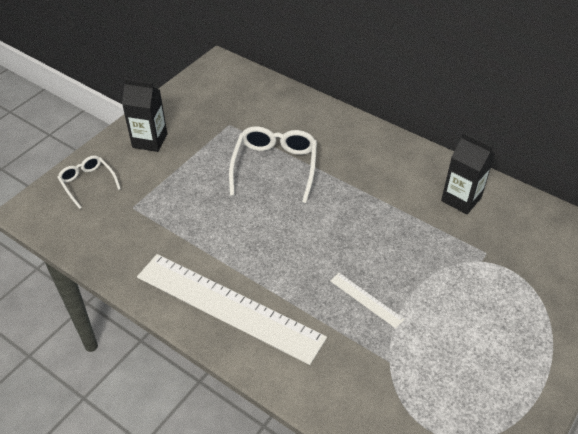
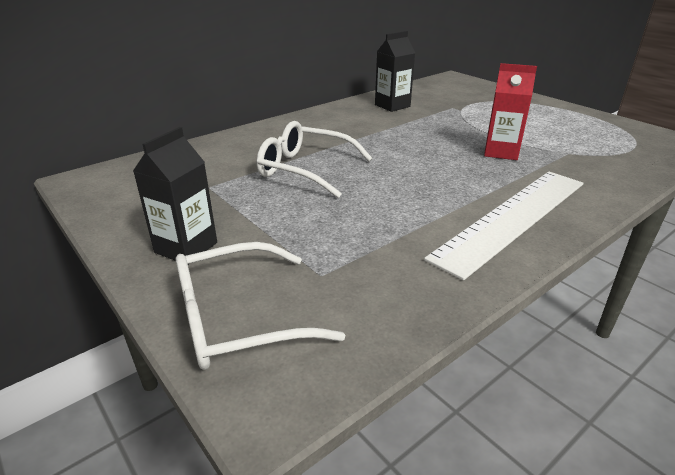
camera: 75 degrees left, 15 degrees down
white glasses [57,155,121,209] -> white glasses [176,242,345,370], size x1.69
white ruler [330,273,404,328] -> red carton [484,63,537,160]

